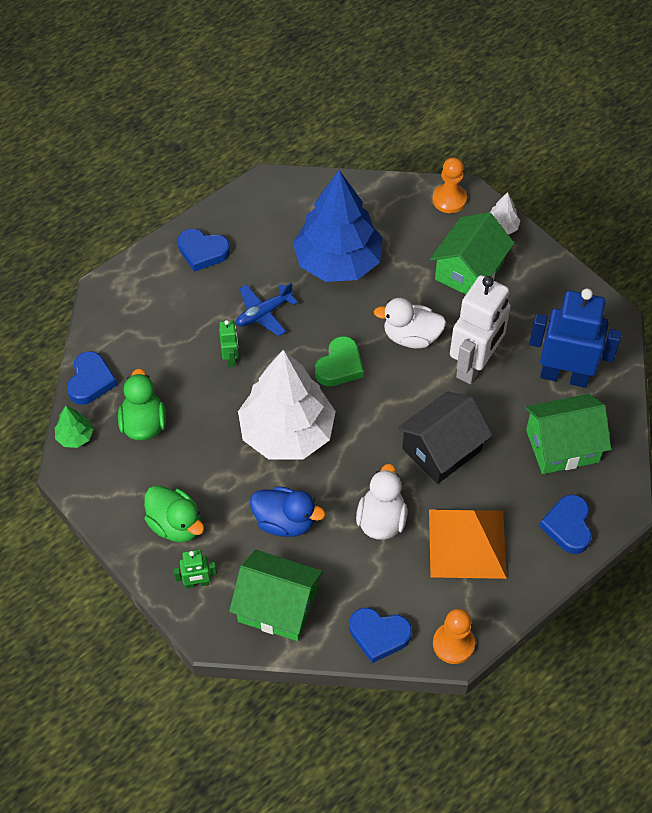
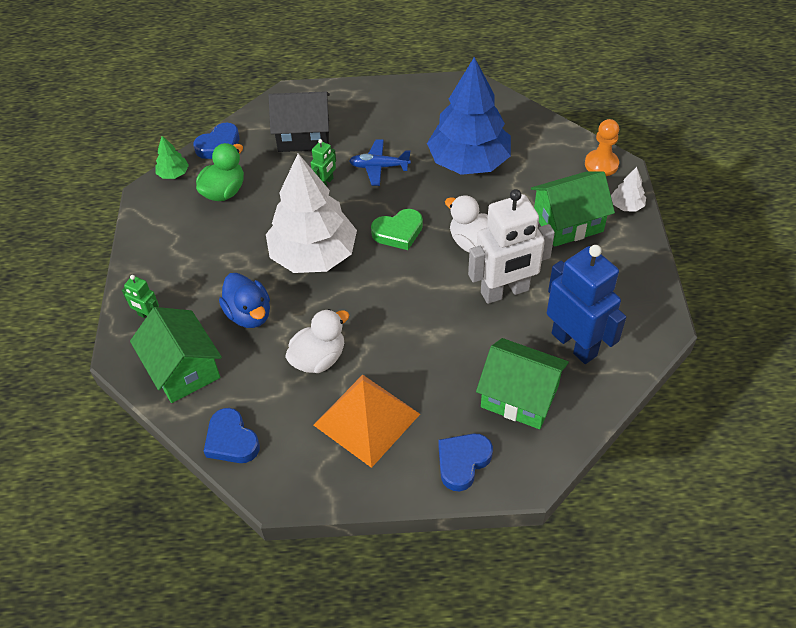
camera: 40 degrees right, 5 degrees down
green duck [144,486,204,543] -> none
blue heart [177,229,230,272] -> none
black house [397,391,492,484] -> black house moved to [268,91,330,152]
orange pawn [433,609,475,664] -> none

